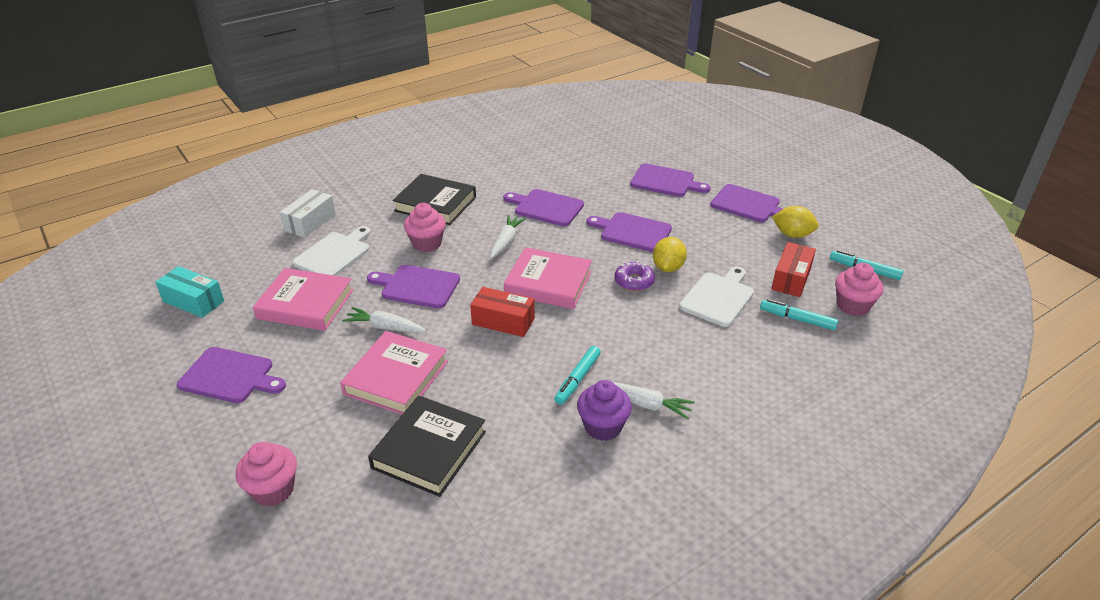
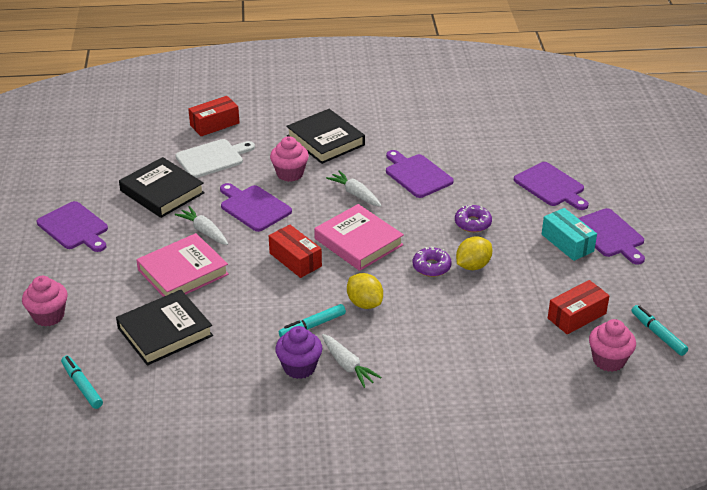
camera: 30 degrees right, 0 degrees up
turquoise box [155,266,224,318] -> turquoise box moved to [542,208,597,261]
pink book [253,268,354,331] -> black book [119,157,205,218]
white box [280,189,336,238] -> red box [188,96,239,136]
white carrot [490,215,526,259] -> white carrot turned 90 degrees counterclockwise [326,170,382,207]
purple cutting board [586,212,672,252] -> purple donut [455,205,492,232]
white cutting board [679,267,754,327] -> none
turquoise marker [760,299,838,330] -> turquoise marker moved to [61,356,103,409]
yellow lemon [772,206,819,238] -> yellow lemon moved to [347,273,383,309]

